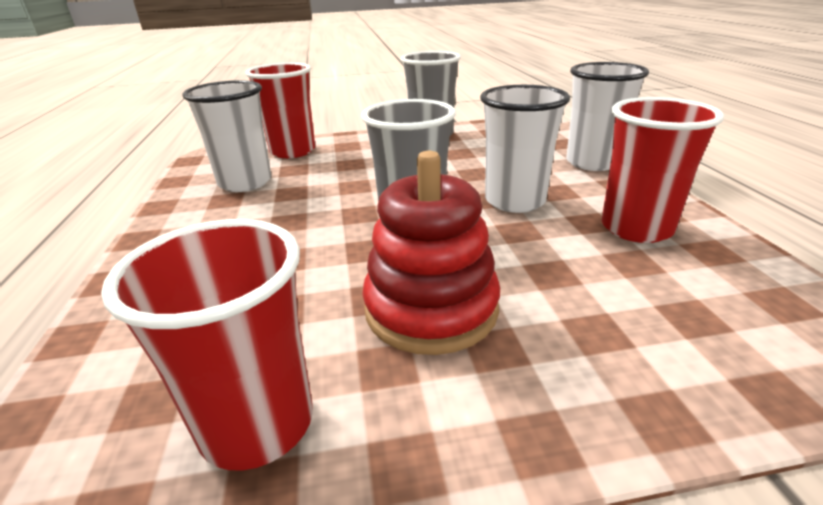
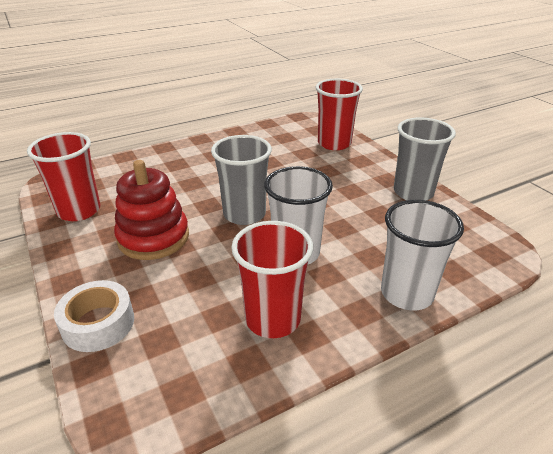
camera: 70 degrees right, 5 degrees up
white cup [182,80,271,192] -> none
none -> white tape [54,280,134,352]

